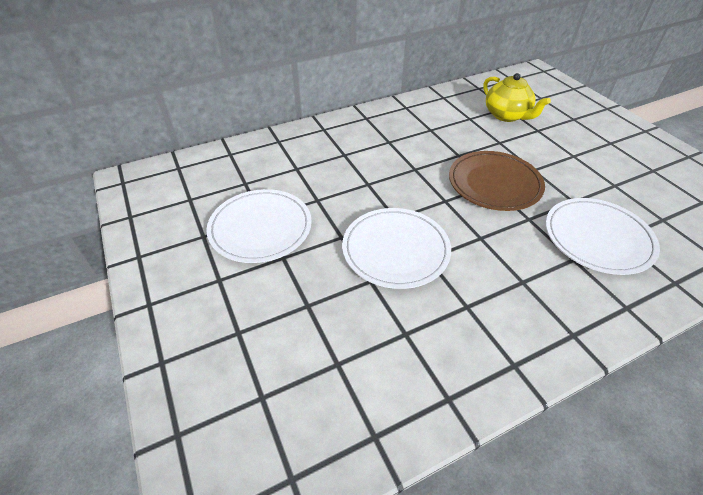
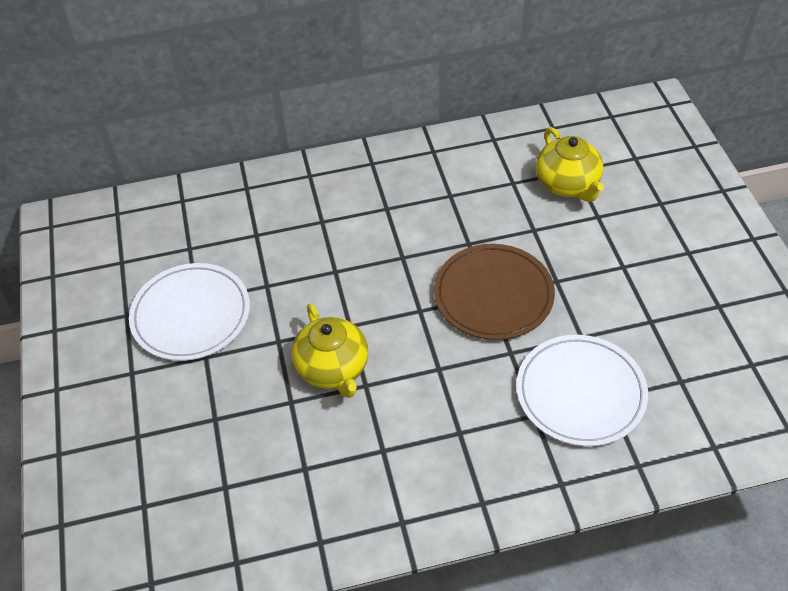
camera: 15 degrees right, 5 degrees up
white plate [342,208,451,289] -> yellow teapot [292,304,369,398]

